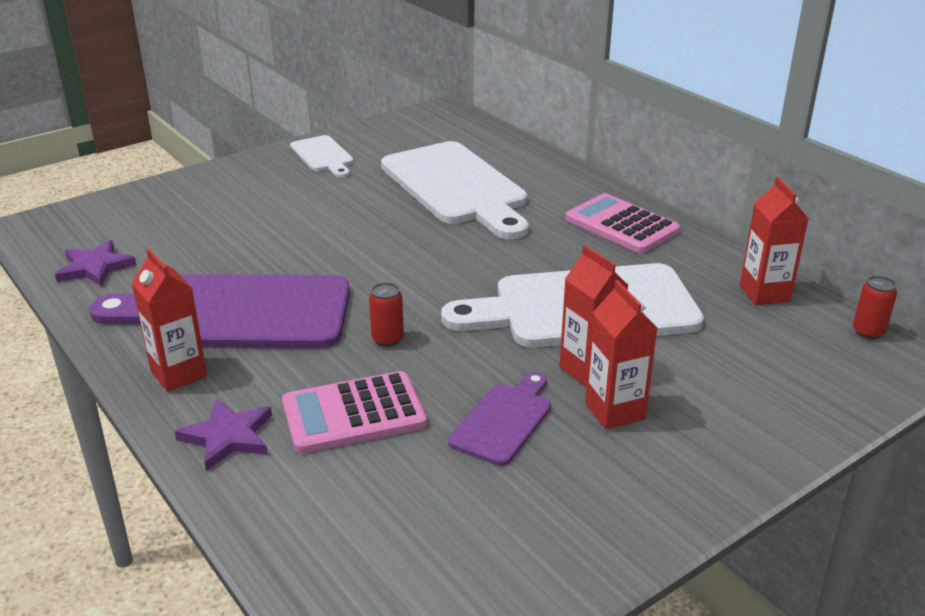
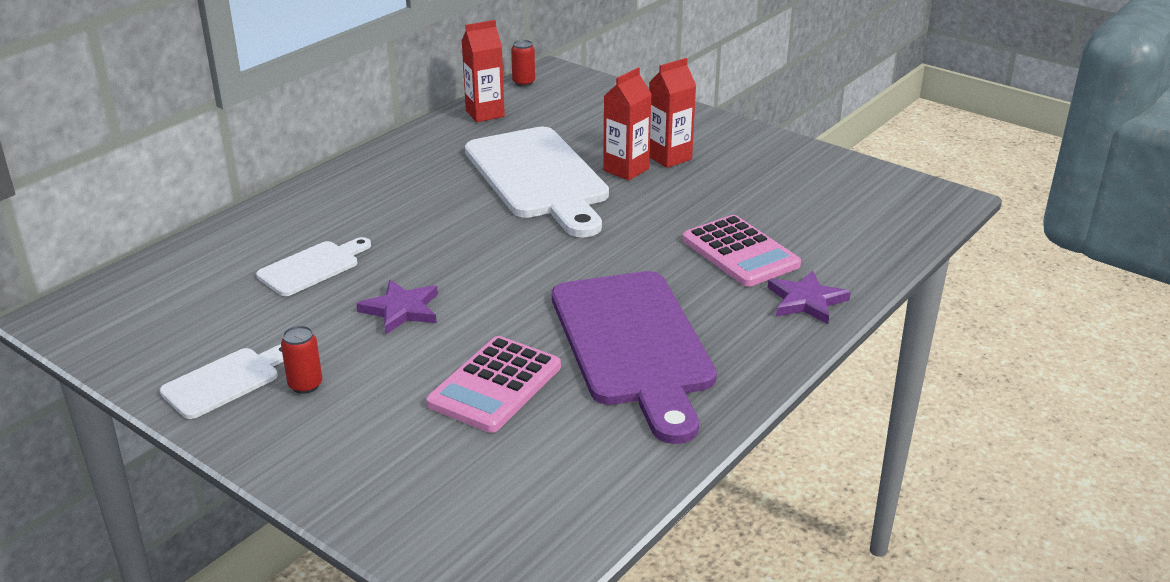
camera: 105 degrees left, 0 degrees up
purple star [55,240,136,287] -> purple star moved to [356,280,438,334]
red carton [132,249,207,392] -> none
red can [369,282,404,347] -> red can moved to [281,326,322,394]
white cutting board [381,141,529,239] -> white cutting board [256,237,371,296], size x0.49
purple cutting board [448,372,551,466] -> none
pink calculator [565,193,680,253] -> pink calculator moved to [426,336,561,433]

